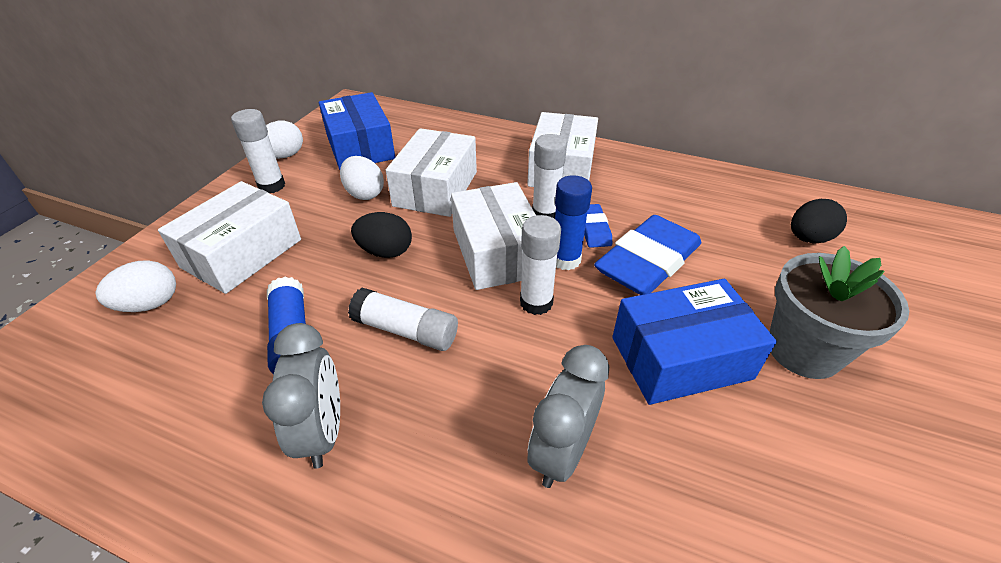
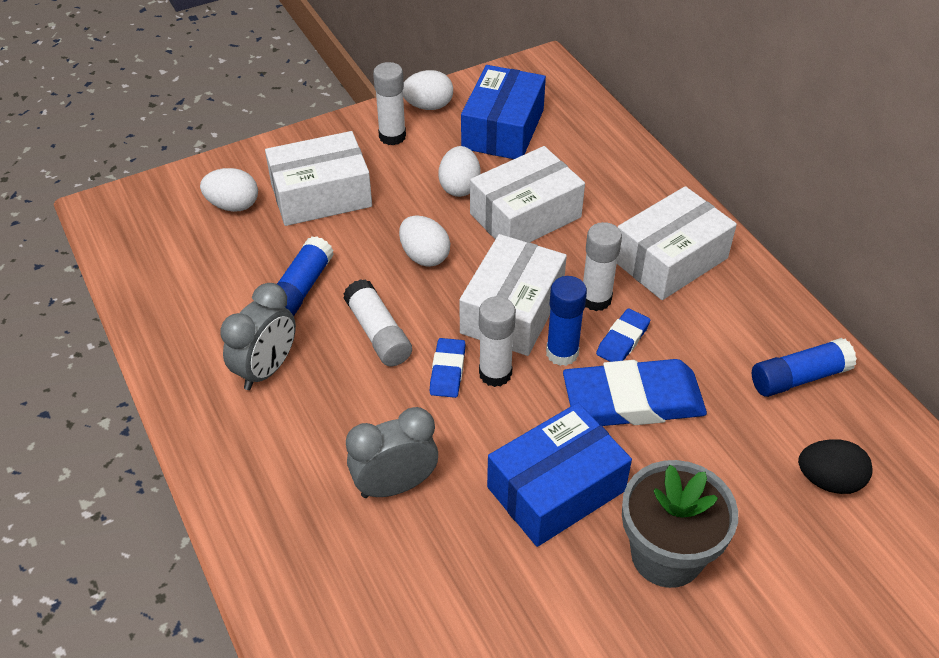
camera: 40 degrees right, 5 degrees up
black egg [351,212,412,258] -> white egg [399,215,450,267]
blue box [612,279,777,405] -> blue box turned 60 degrees counterclockwise [487,403,632,547]
none -> blue eraser [430,338,466,398]
none -> blue glue stick [752,338,857,397]

